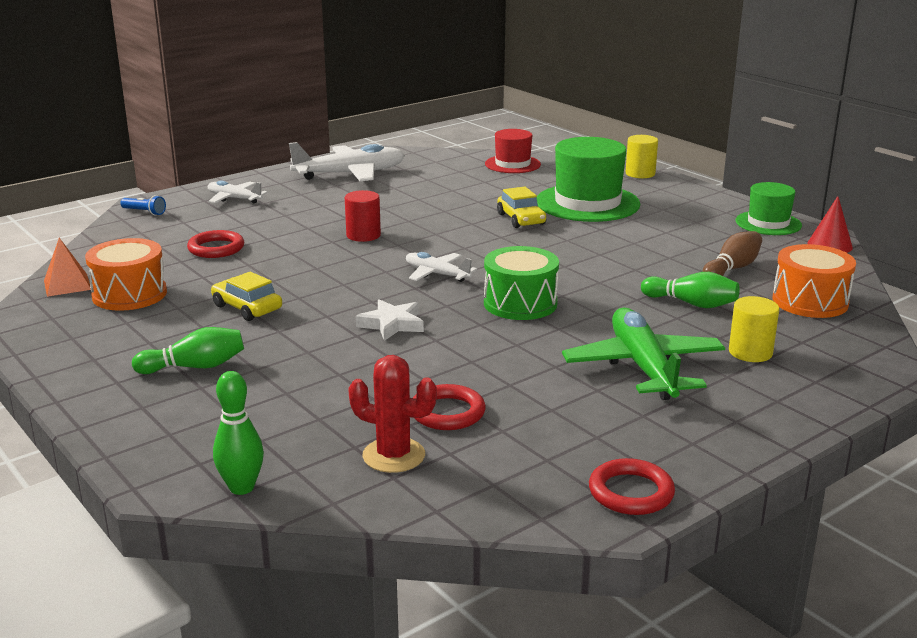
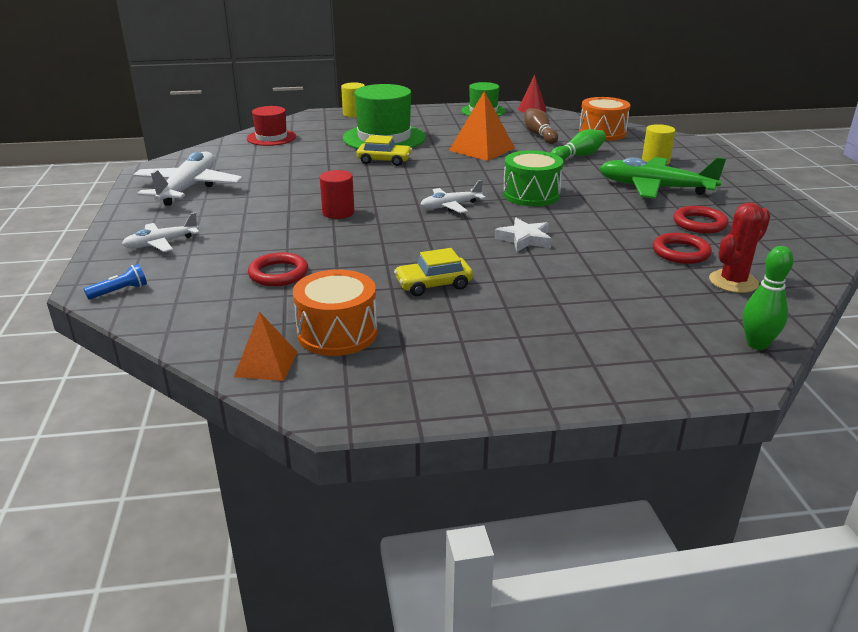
camera: 60 degrees left, 5 degrees up
green bowling pin [132,327,244,374] -> none
red ring [589,458,675,515] -> red ring moved to [673,206,729,233]
none -> orange pyramid [449,91,515,161]

